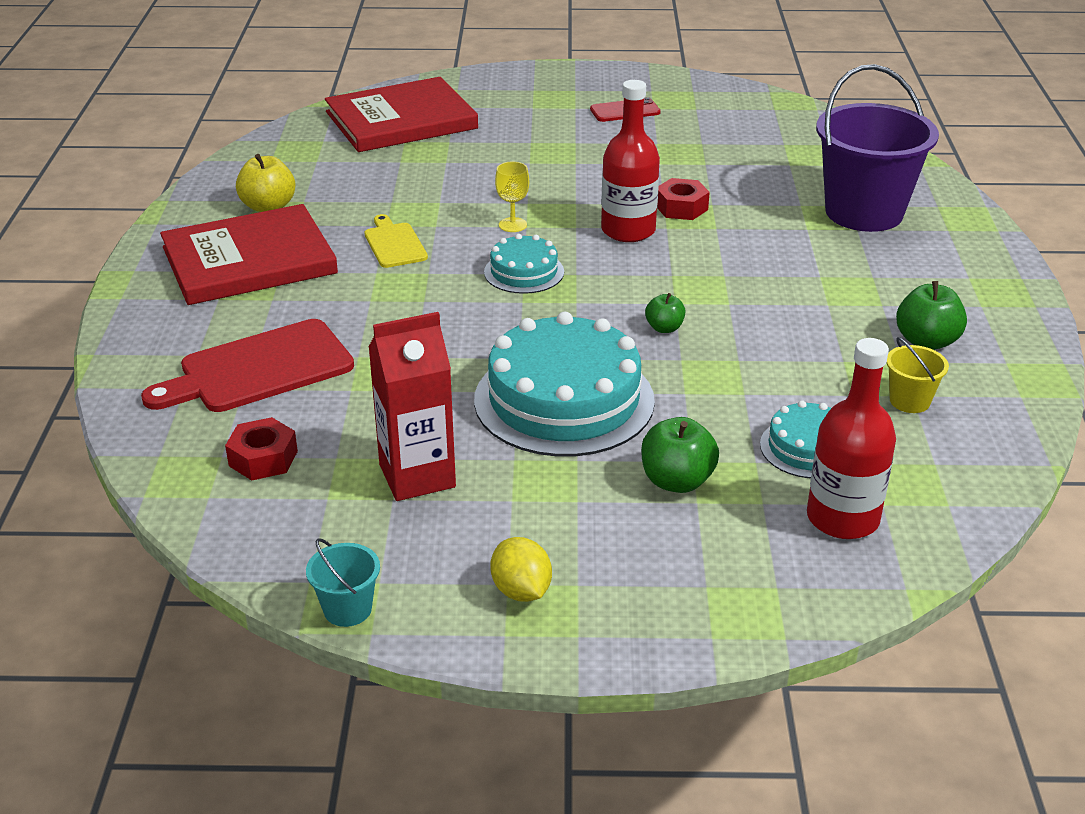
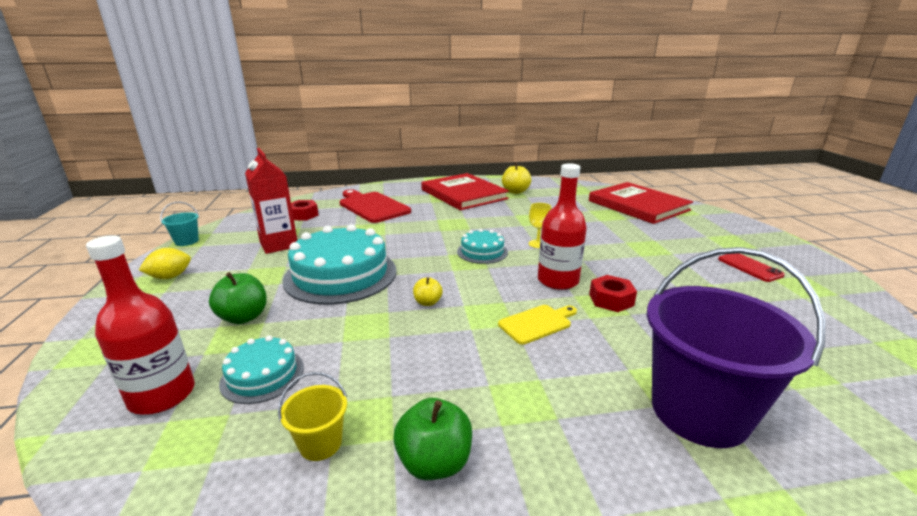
camera: 80 degrees right, 10 degrees down
yellow cutting board [364,214,428,268] -> yellow cutting board moved to [498,305,577,345]
green apple [645,293,685,333] -> yellow apple [413,277,443,306]

